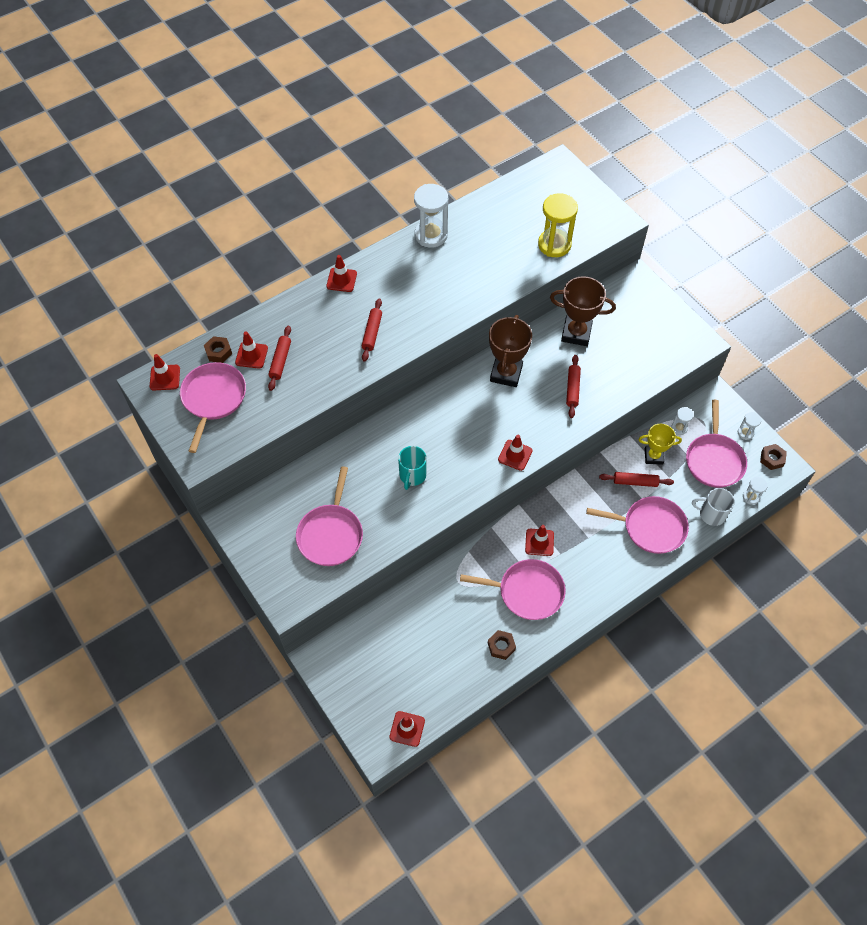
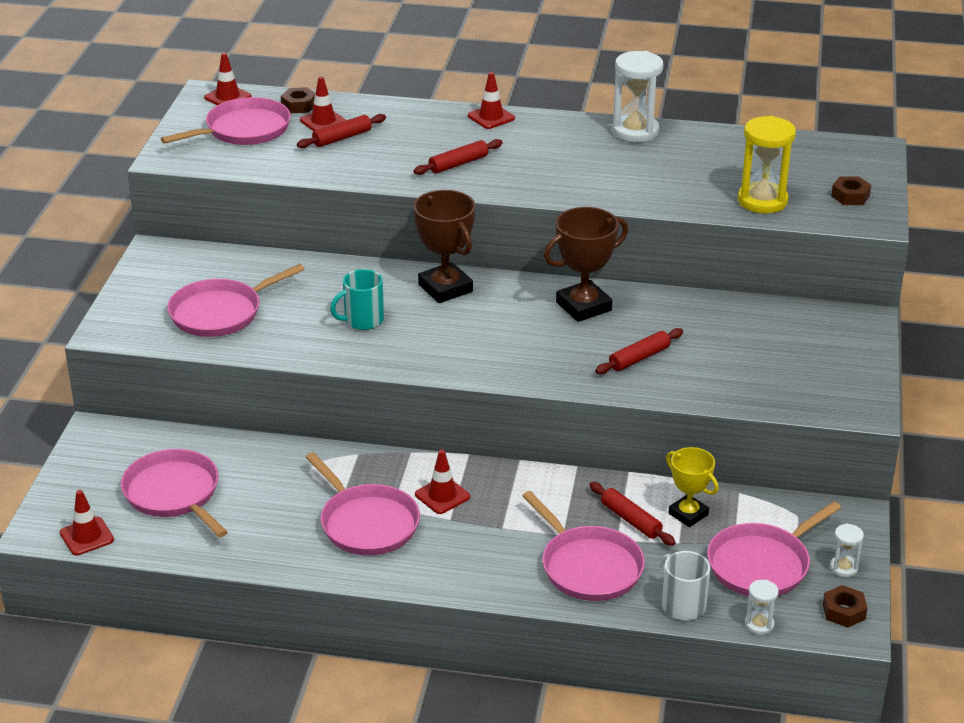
camera: 45 degrees right, 25 degrees down
brown nut [488,630,516,660] -> brown nut moved to [831,176,871,205]
red traffic cone [498,435,533,471] -> none
brown trophy [550,276,616,346] -> brown trophy moved to [413,190,475,303]
white hourglass [671,407,693,435] -> none
none -> pink pan [121,449,228,537]

